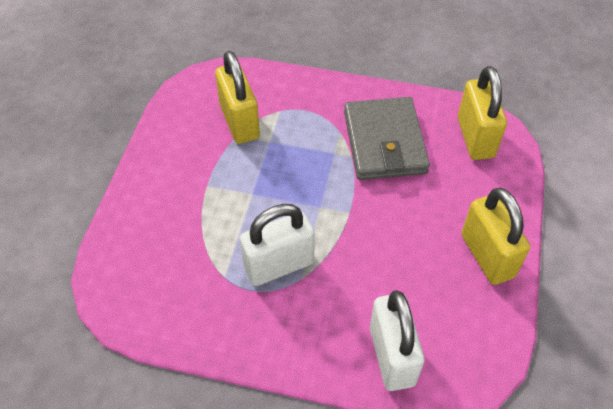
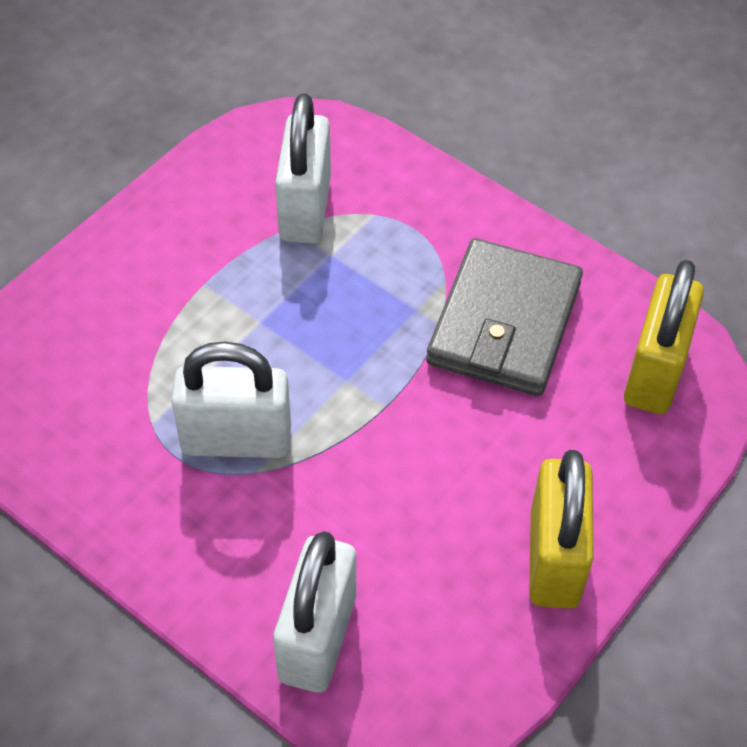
camera: 25 degrees right, 0 degrees up
yellow padlock [215,51,260,144] -> white padlock [275,93,331,244]

